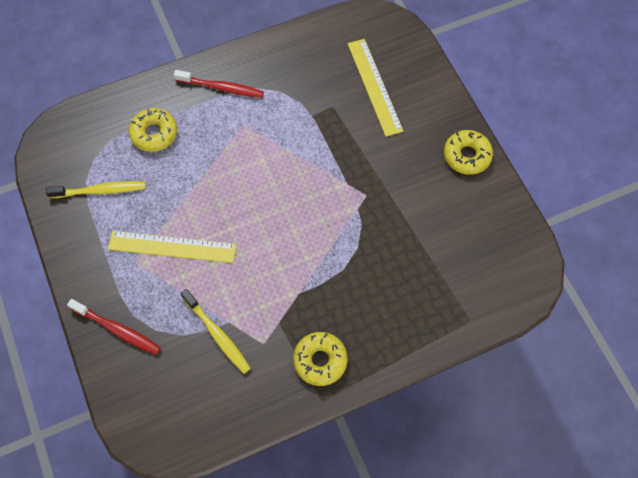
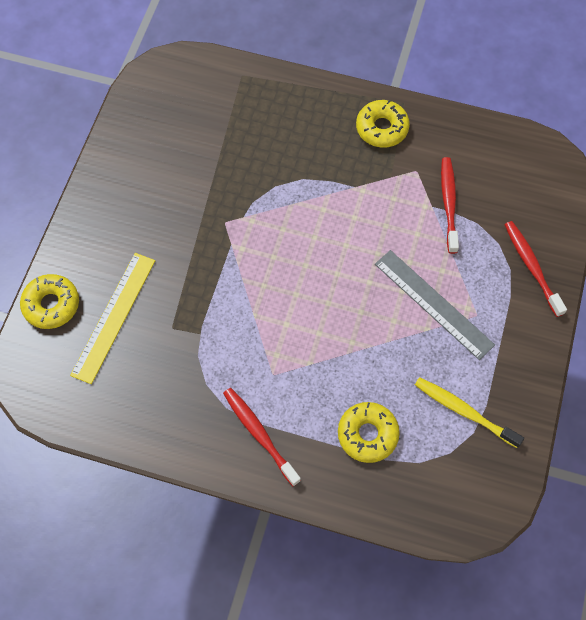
camera: 140 degrees left, 0 degrees up
yellow ruler [108,231,237,263] -> grey ruler [375,250,495,360]
yellow toothbrush [181,289,251,374] -> red toothbrush [441,157,459,254]
yellow donut [444,130,493,175] -> yellow donut moved to [20,274,79,329]

